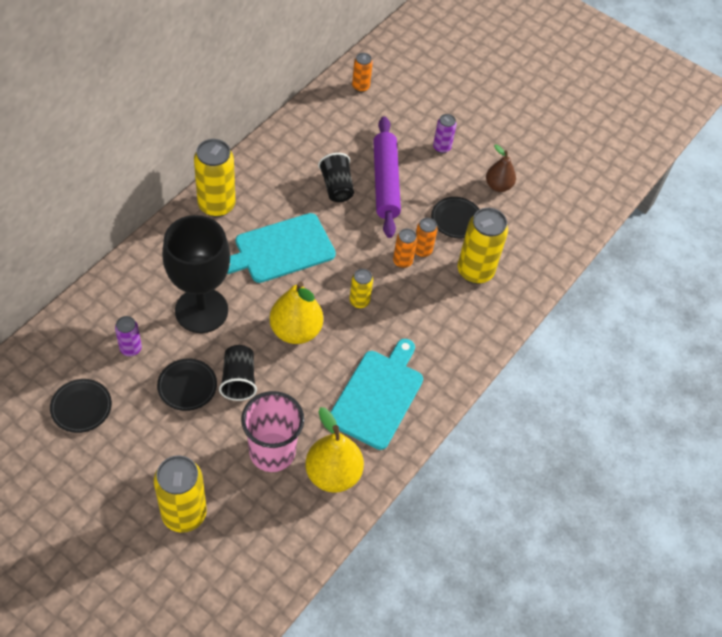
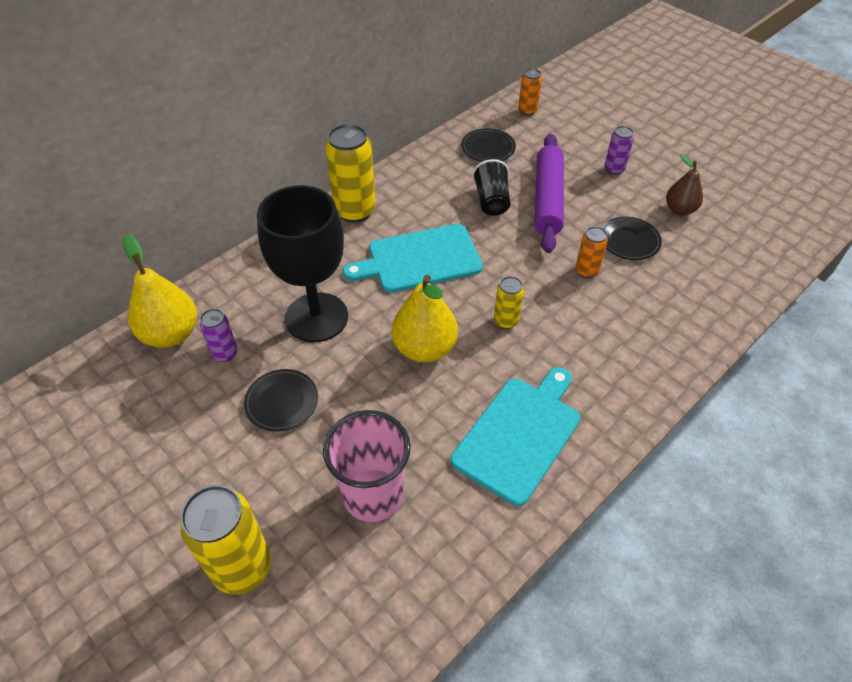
camera: 15 degrees right, 5 degrees down
black plate [50,379,112,433] -> black plate moved to [461,128,516,162]
black cup [219,345,257,401] -> none
yellow pear [305,407,364,493] -> yellow pear moved to [123,234,197,348]
orange can [393,229,417,268] -> none
yellow can [458,208,508,284] -> none

